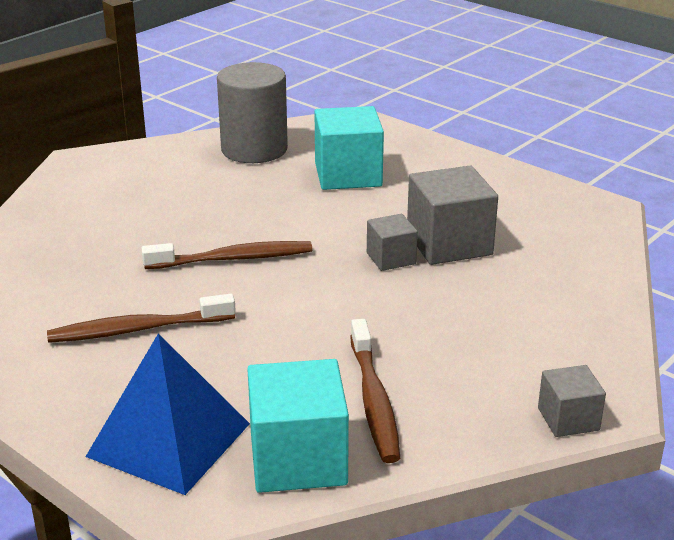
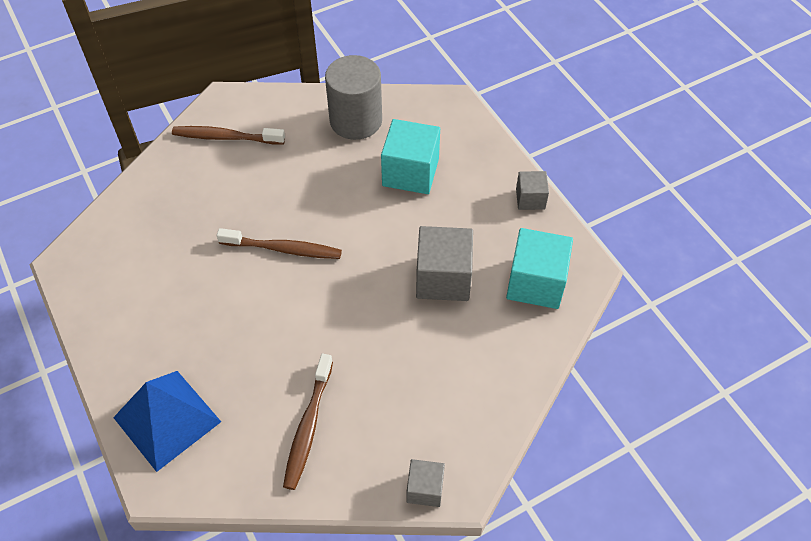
camera: 20 degrees right, 25 degrees up
brown toothbrush [47,294,236,343] -> brown toothbrush moved to [172,126,285,145]
turquoise cube [247,359,349,493] -> turquoise cube moved to [506,228,573,309]
grey cube [367,214,418,271] -> grey cube moved to [516,171,549,210]

